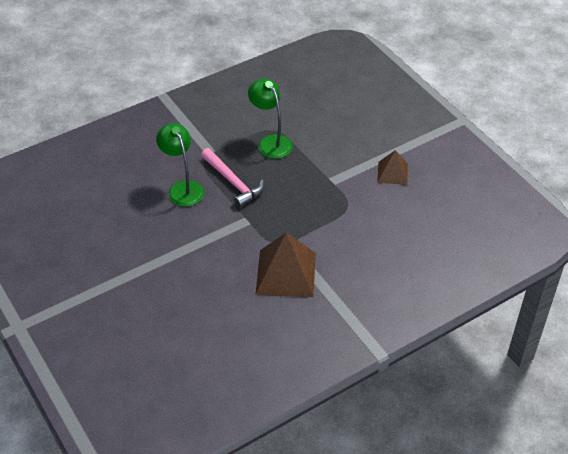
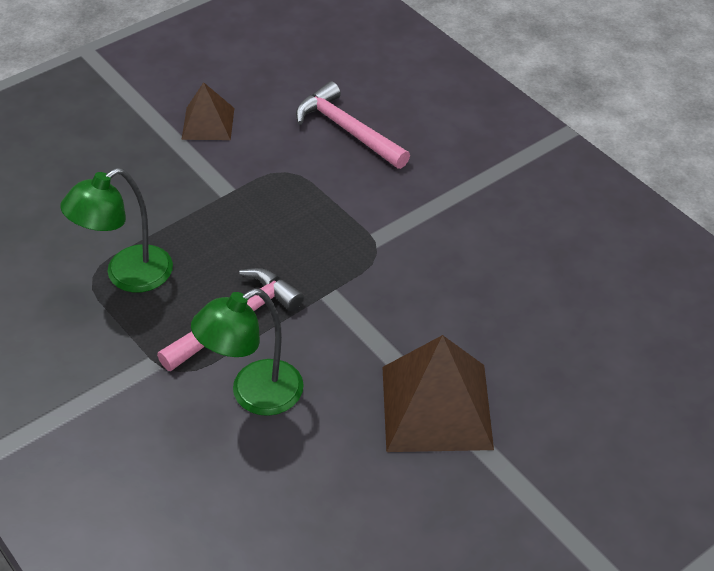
camera: 95 degrees left, 0 degrees up
brown pyramid [256,232,316,297] -> brown pyramid moved to [383,335,494,452]
none -> pink hammer [296,81,410,169]

